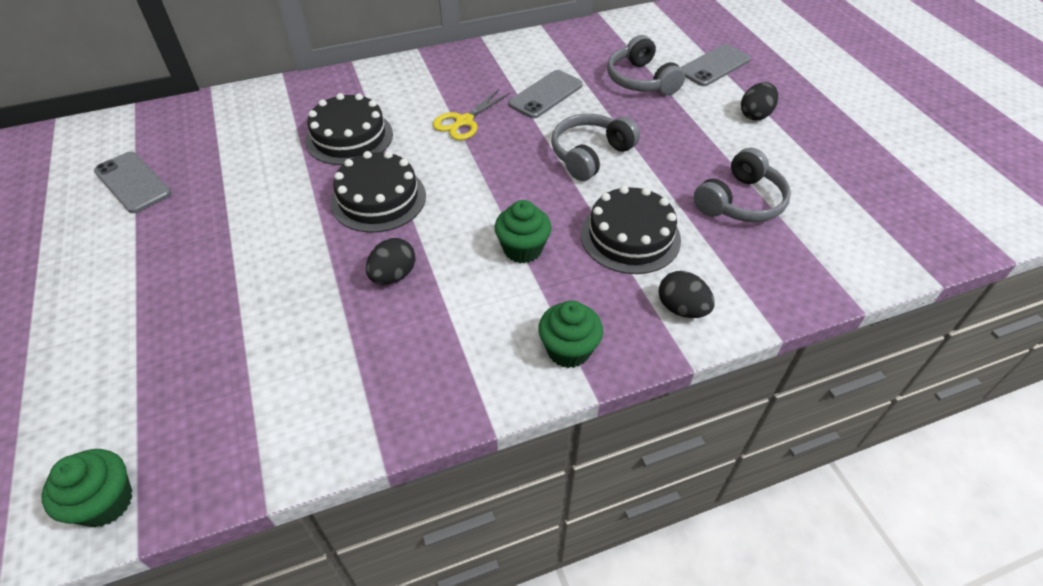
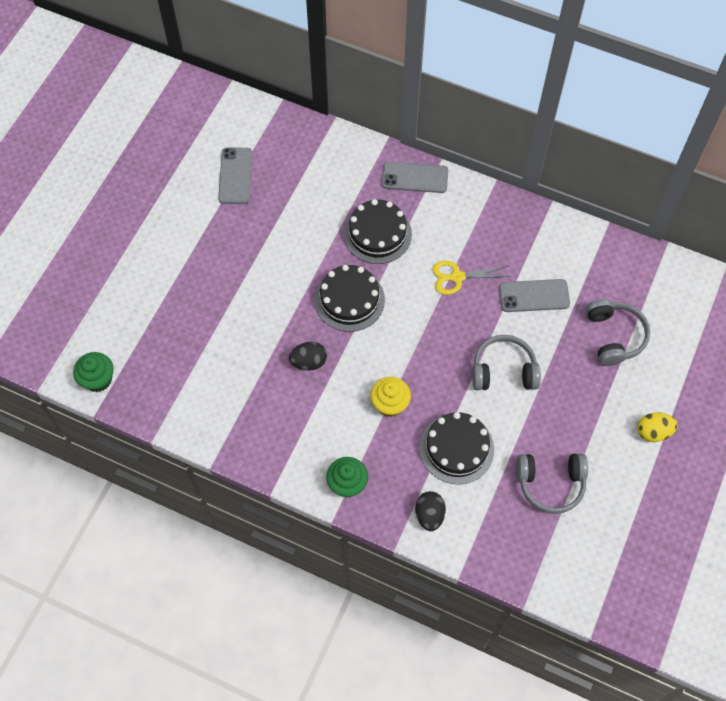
camera: 45 degrees right, 15 degrees up
green cupcake [495,200,552,263] -> yellow cupcake [371,377,411,417]
grey headphones [607,35,685,95] -> grey headphones turned 150 degrees clockwise [586,299,650,366]
grey phone [681,44,751,86] -> grey phone moved to [382,162,448,193]
black egg [741,82,778,120] -> yellow egg [637,413,678,442]

